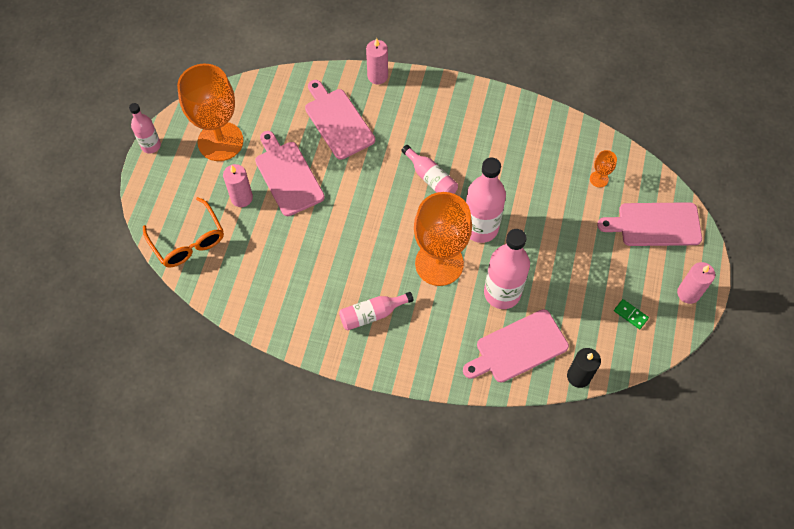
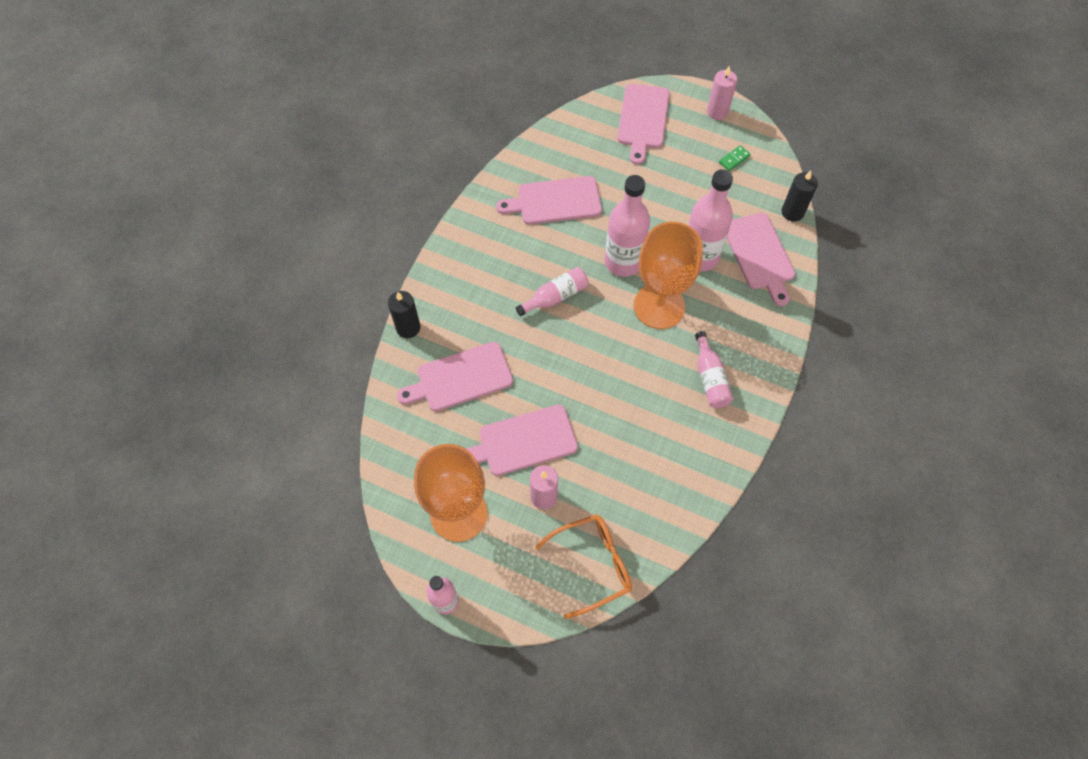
camera: 80 degrees left, 0 degrees up
pink candle [366,38,388,85] -> black candle [388,291,420,338]
orange goblet [590,150,617,187] -> none
none -> pink cutting board [496,176,602,224]

